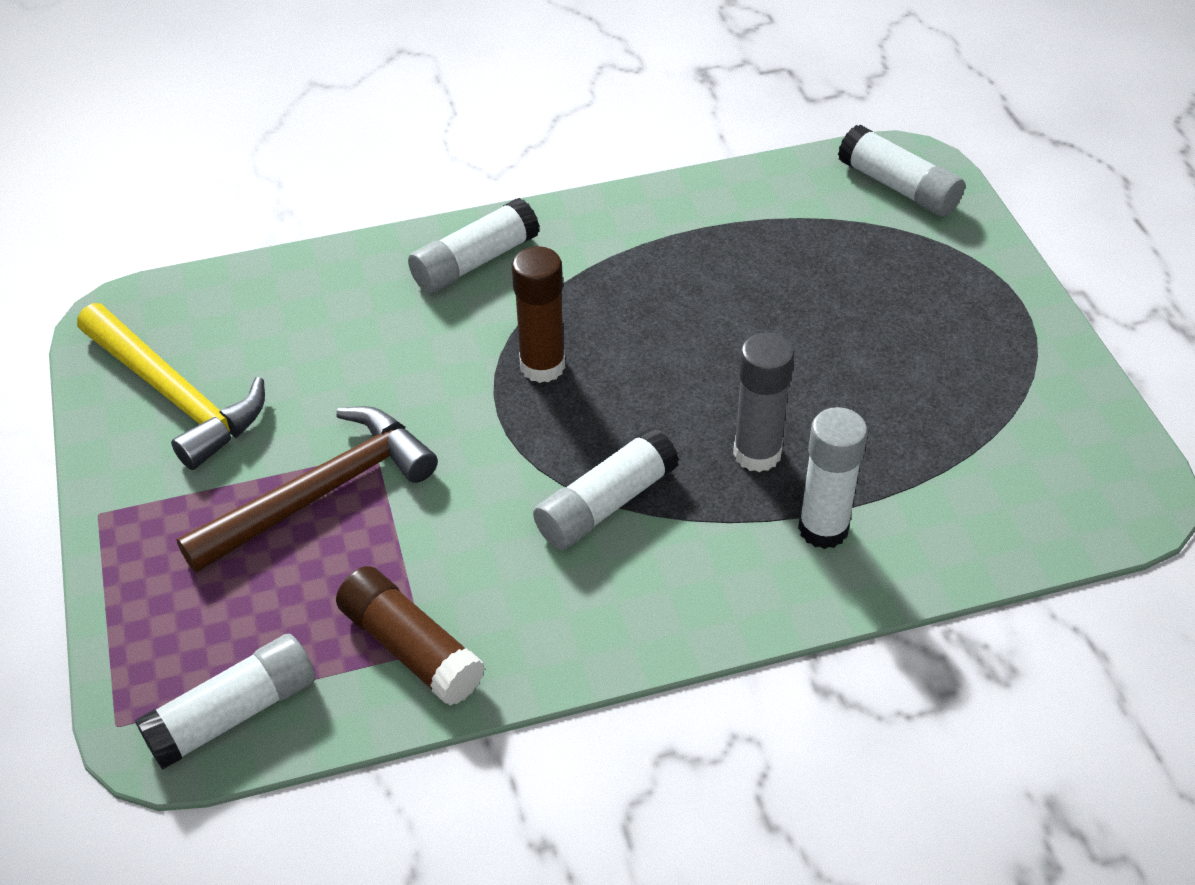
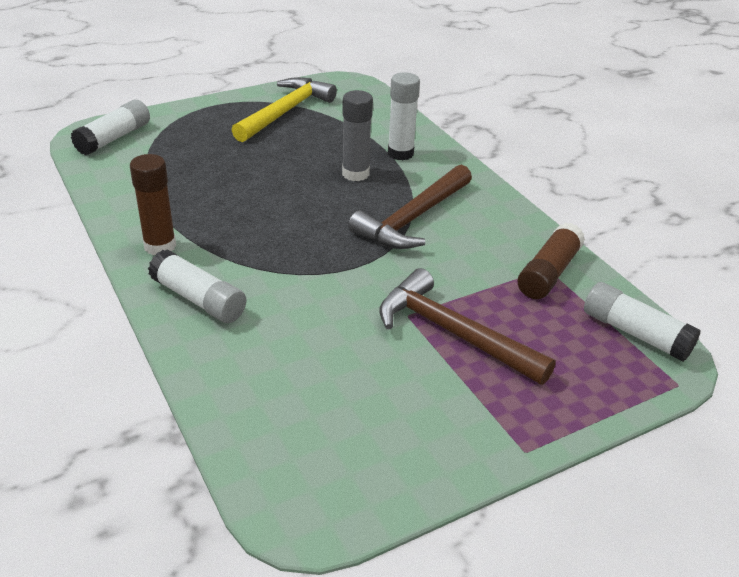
camera: 105 degrees left, 10 degrees down
yellow hammer [77,303,265,470] -> yellow hammer moved to [232,77,337,142]
brown glue stick [512,246,565,383] -> brown glue stick moved to [130,154,176,255]
white glue stick [533,428,679,550] -> brown hammer [348,165,472,249]

